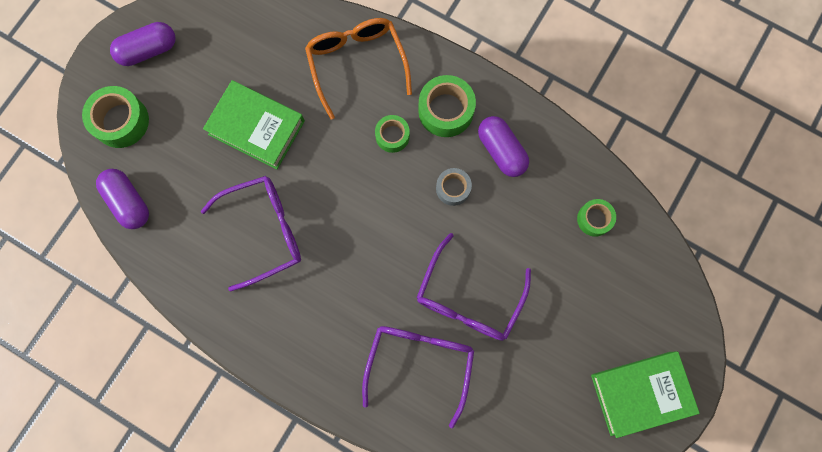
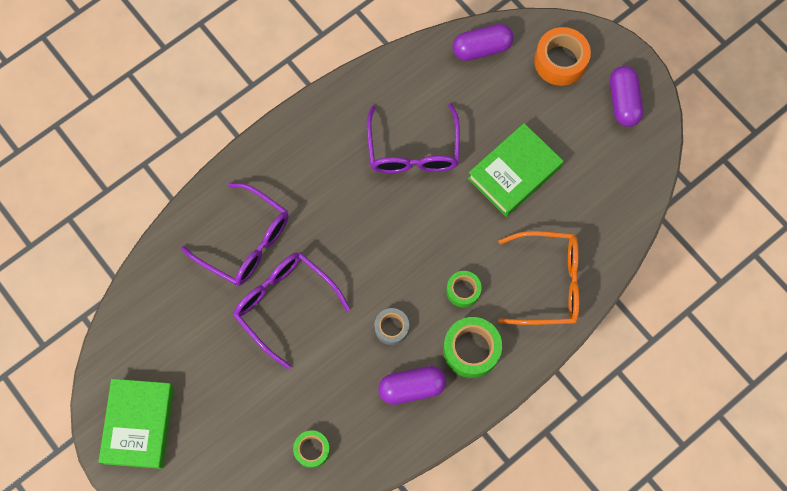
camera: 110 degrees right, 5 degrees down
green tape [82,86,149,148] -> orange tape [534,27,591,86]

